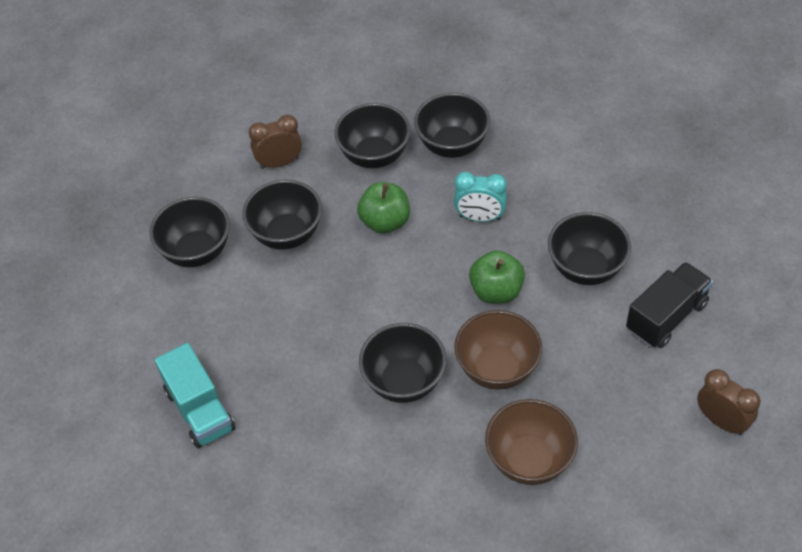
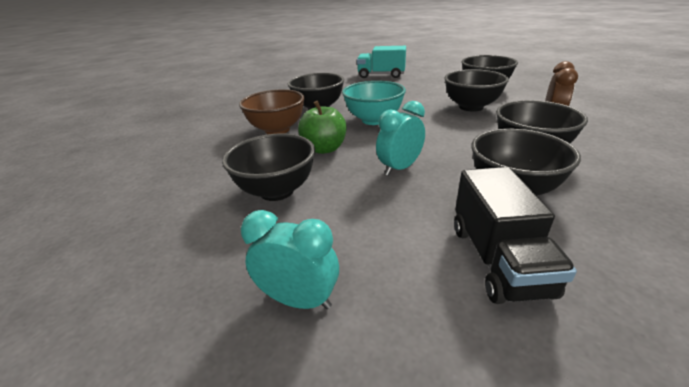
camera: 130 degrees right, 20 degrees down
green apple [357,182,410,234] -> none
brown bowl [485,399,578,485] -> none
black truck [626,262,713,348] -> black truck moved to [454,167,577,304]
brown clock [697,369,761,435] -> none
none -> turquoise clock [241,210,339,309]
none -> turquoise bowl [342,81,406,125]

